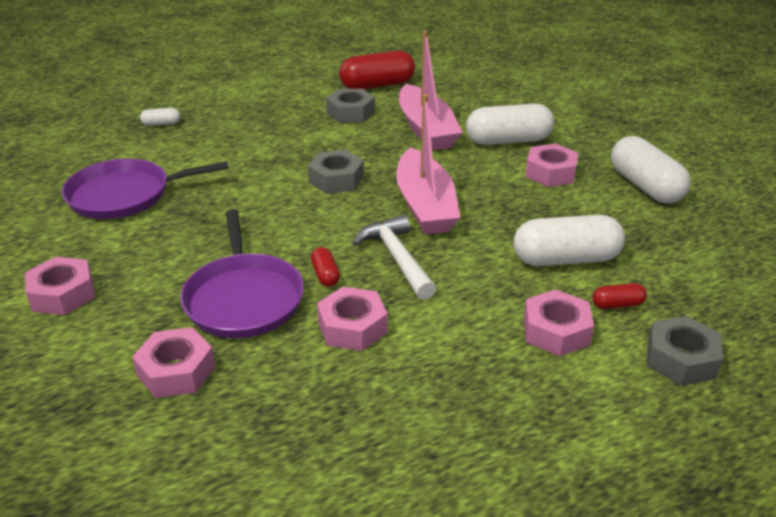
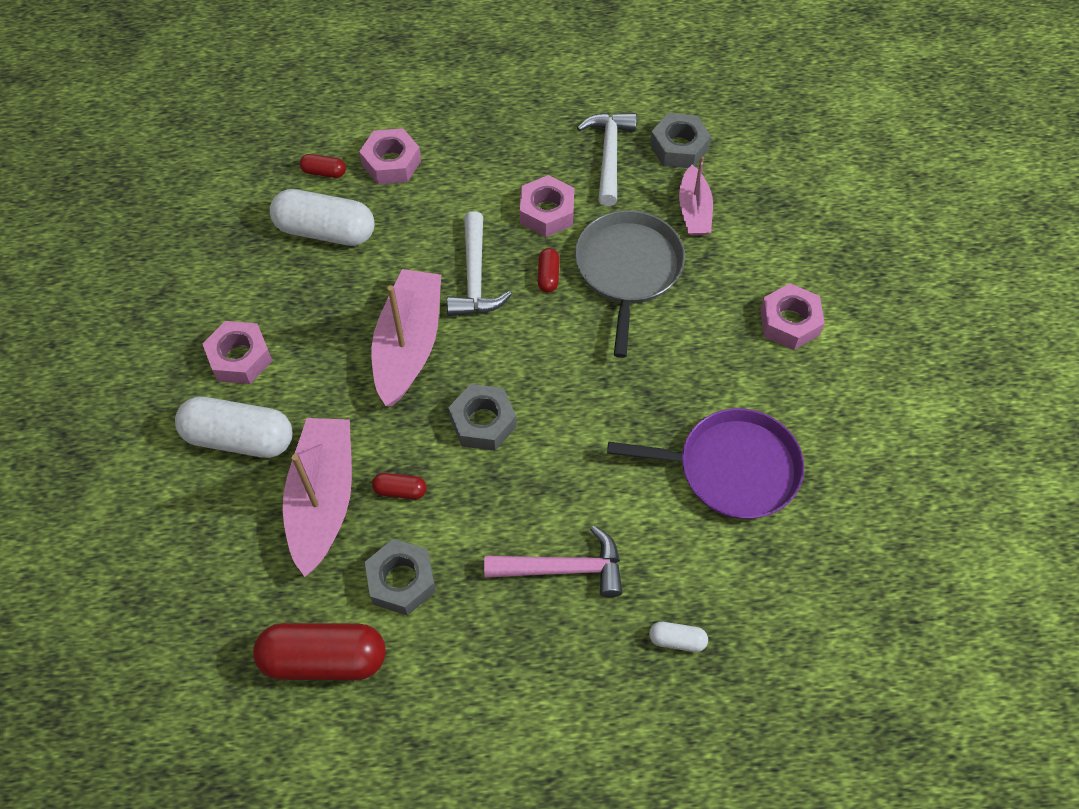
camera: 160 degrees left, 25 degrees up
pink nut [132,327,215,398] -> pink boat [679,157,713,236]
purple pan [180,209,304,338] -> grey pan [575,210,685,358]
white capsule [611,136,691,204] -> none
grey nut [647,316,723,386] -> grey nut moved to [650,113,711,168]
none -> red capsule [372,473,427,499]
none -> pink hammer [484,525,623,598]
none -> white hammer [577,113,637,206]

